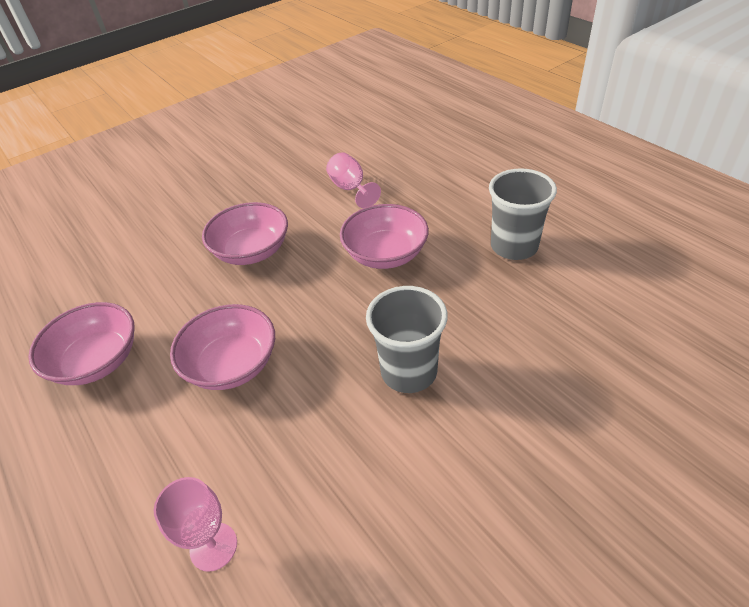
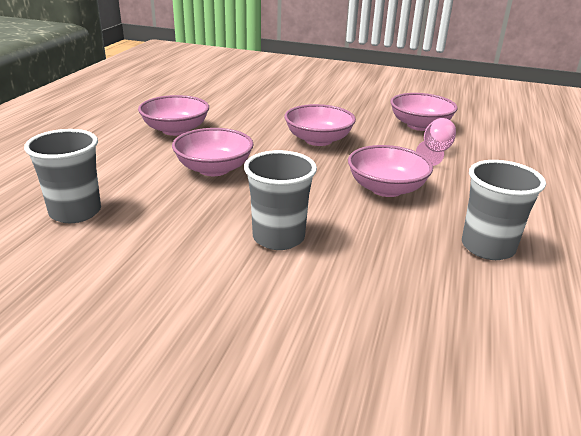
camera: 50 degrees right, 15 degrees down
pink goblet [154,477,237,572] -> grey cup [24,129,101,223]
none -> pink bowl [390,93,458,131]

